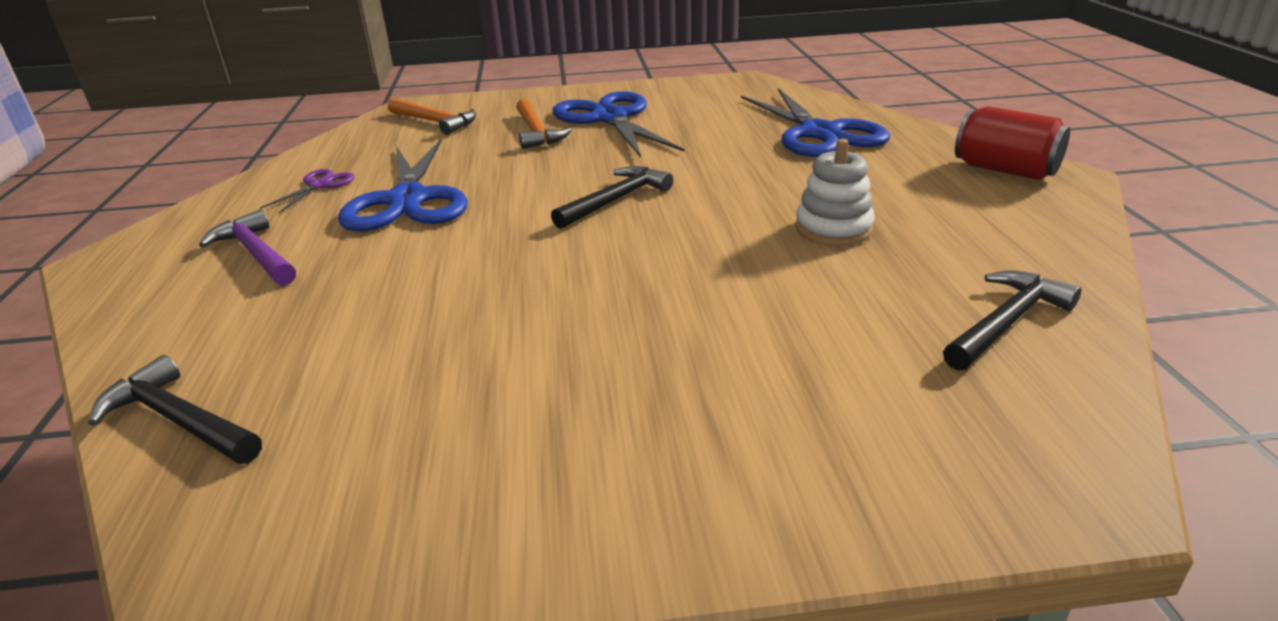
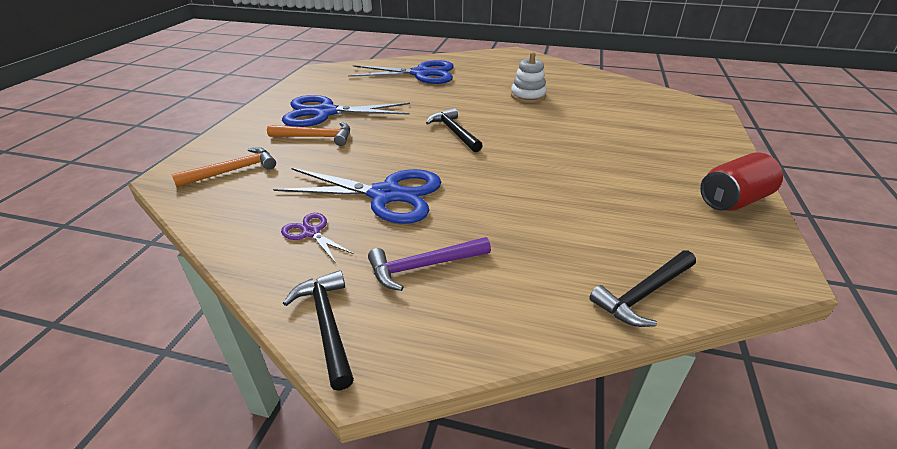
camera: 70 degrees left, 5 degrees up
black hammer [943,270,1081,371] -> black hammer moved to [283,270,354,390]
red can [955,106,1070,180] -> red can moved to [700,152,783,211]

